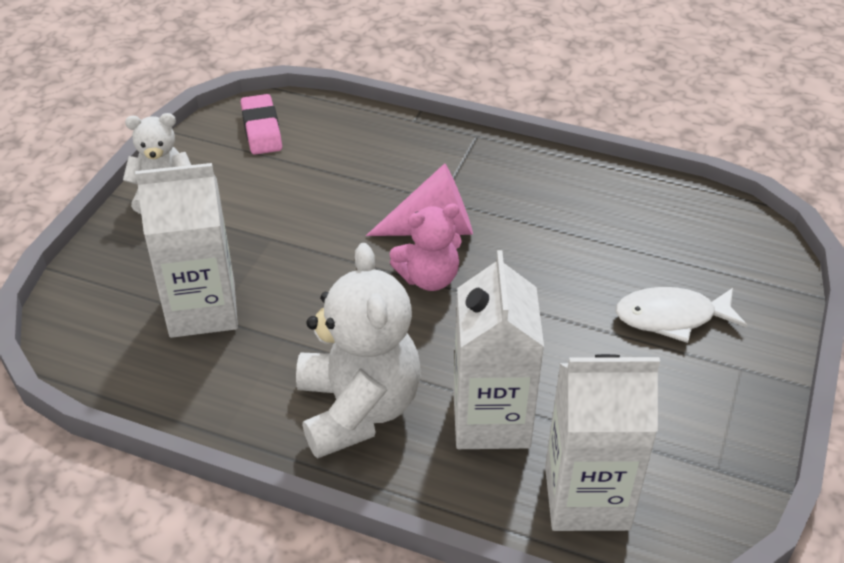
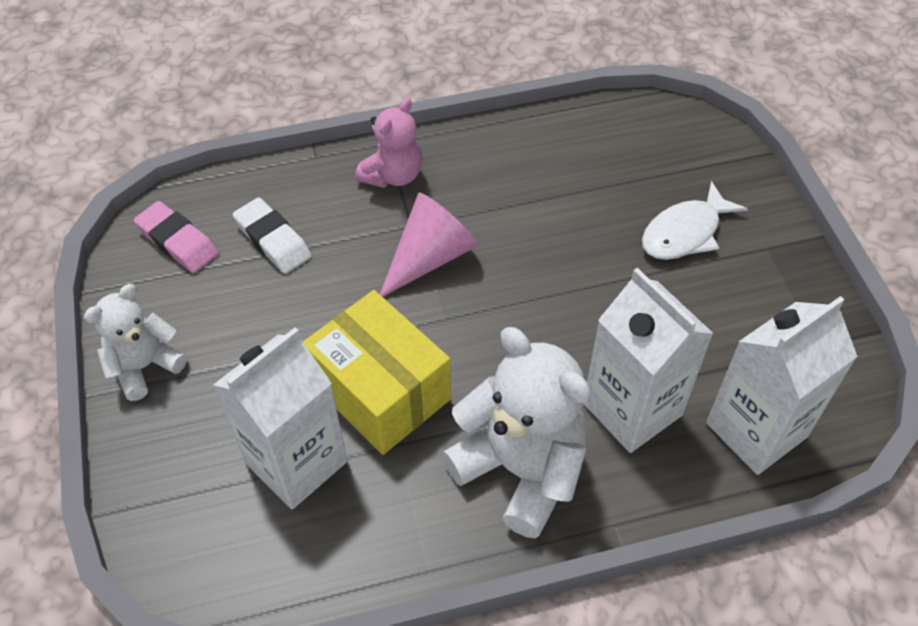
camera: 35 degrees left, 10 degrees up
pink teddy bear [390,204,462,291] -> pink teddy bear moved to [355,98,423,188]
none -> white eraser [233,198,311,274]
none -> yellow box [303,290,451,455]

